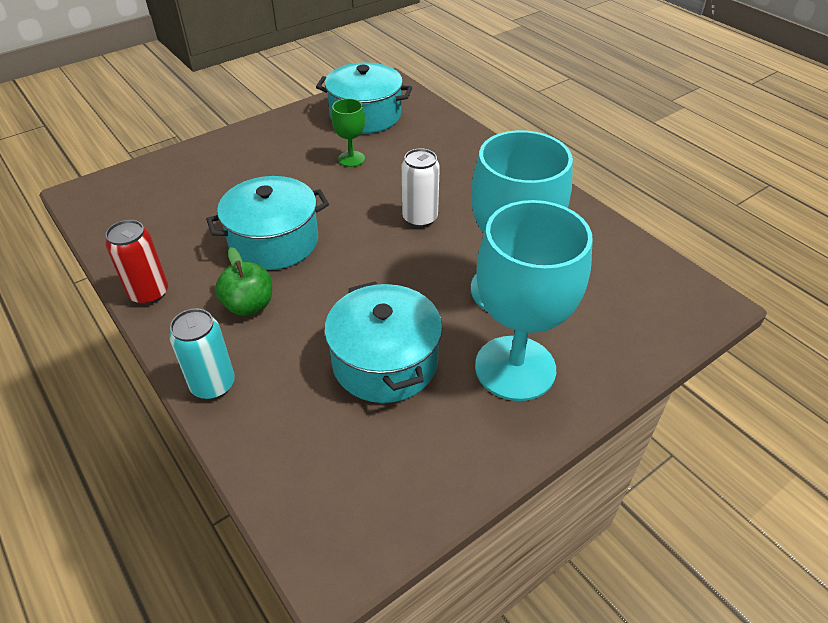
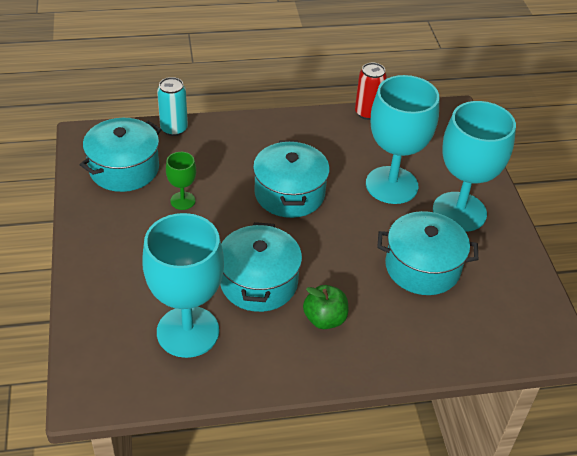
camera: 65 degrees left, 0 degrees up
red can [105,220,168,305] -> red can moved to [355,63,387,120]
turquoise can [169,308,235,400] -> turquoise can moved to [157,77,188,136]
white can [402,148,440,228] -> turquoise pot [253,141,330,218]
none -> turquoise goblet [142,213,224,358]

